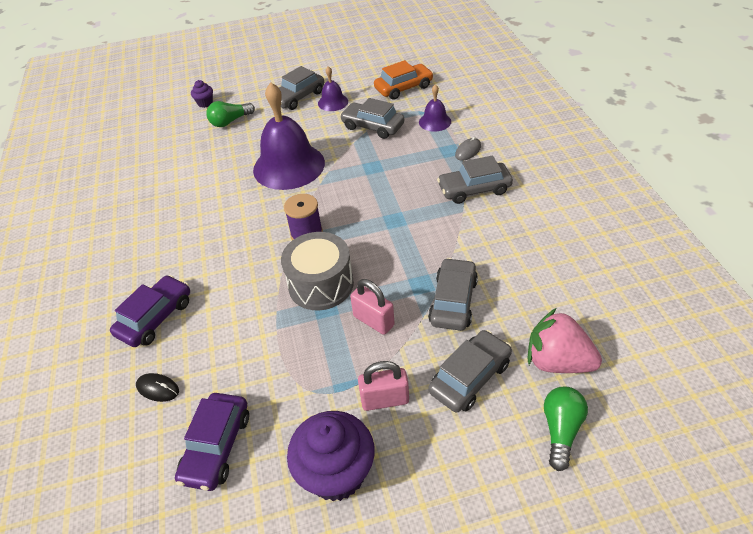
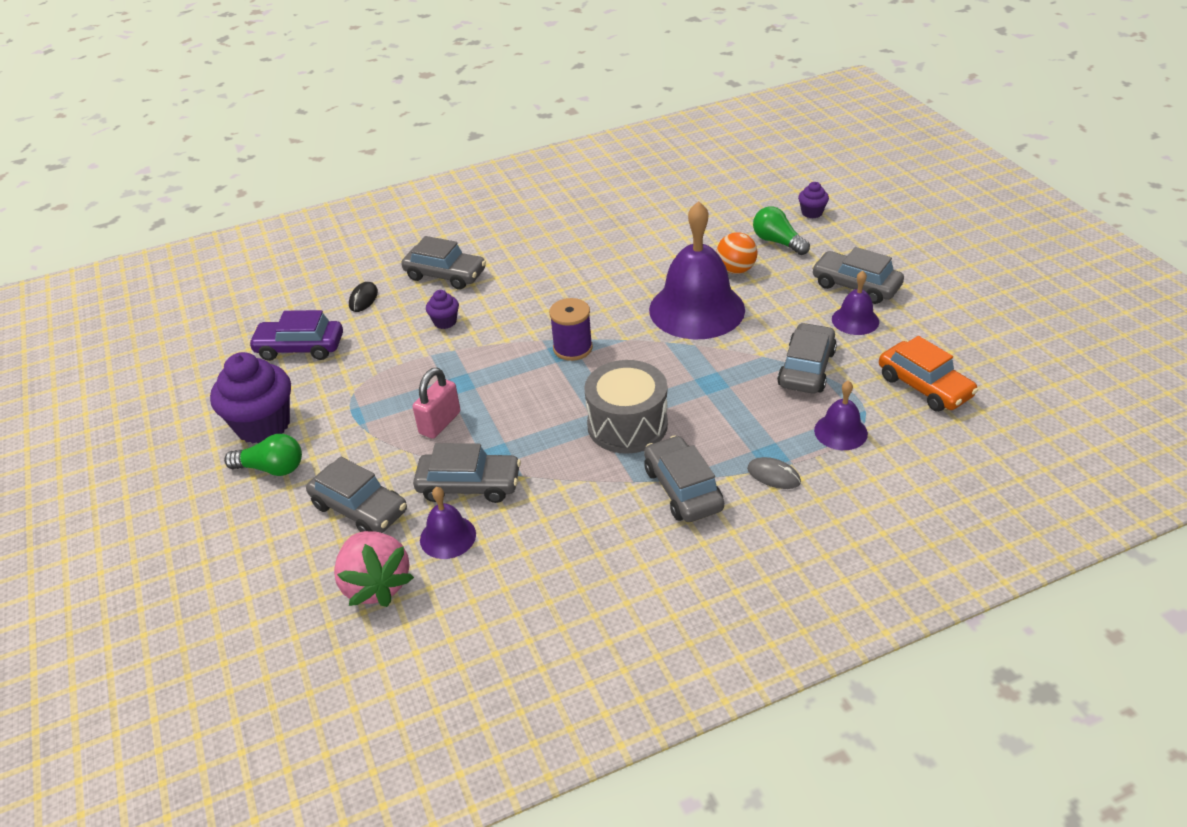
camera: 80 degrees right, 5 degrees down
purple car [110,275,190,347] -> grey car [401,236,486,290]
grey drum [281,232,354,310] -> grey drum moved to [584,360,668,454]
pink padlock [358,361,409,411] -> none
pink strawberry [528,308,602,373] -> pink strawberry turned 135 degrees clockwise [334,531,414,607]
green light bulb [544,387,588,471] -> green light bulb moved to [224,434,302,476]
none -> purple bell [420,487,476,559]
none -> purple cupcake [426,290,459,329]
none -> orange ball [716,232,757,274]

